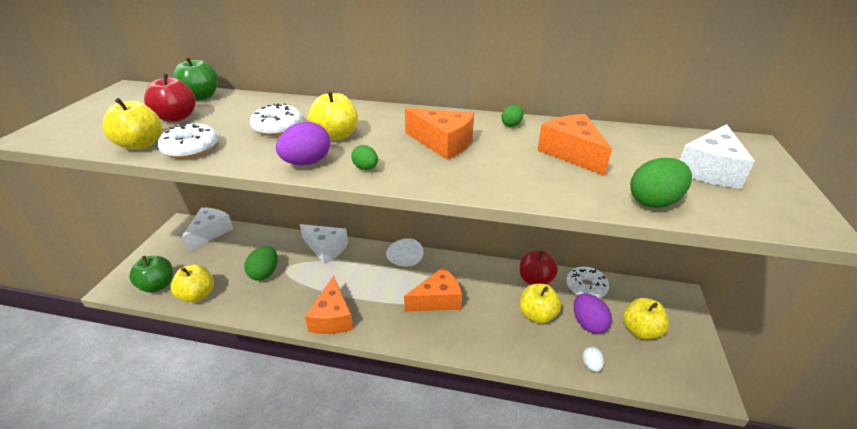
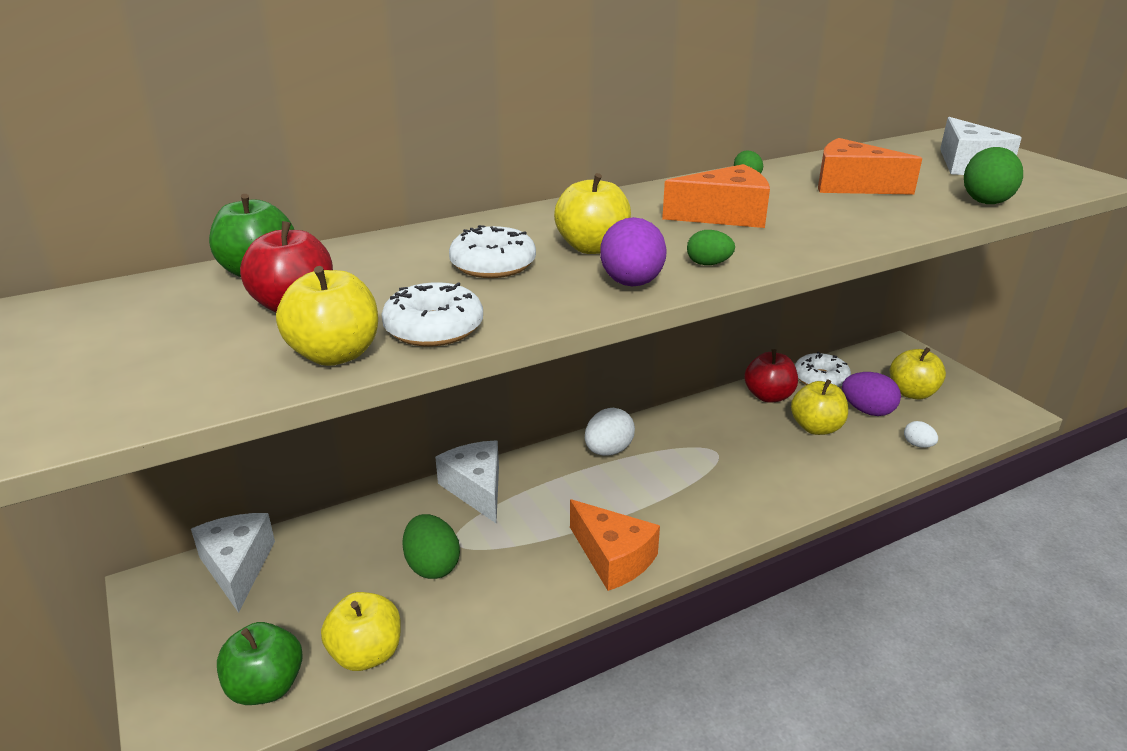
camera: 40 degrees left, 5 degrees down
white cheese [300,224,348,264] -> white cheese turned 105 degrees counterclockwise [435,441,499,523]
orange cheese [404,267,462,312] -> none

